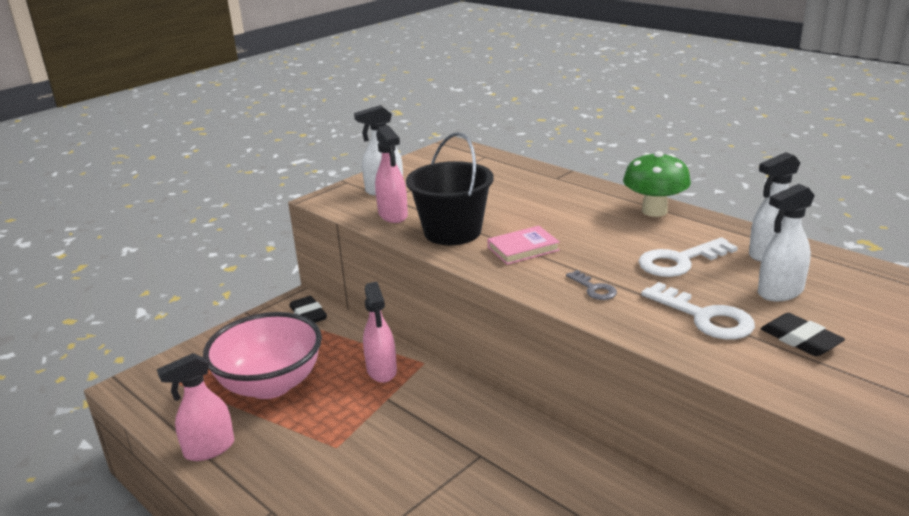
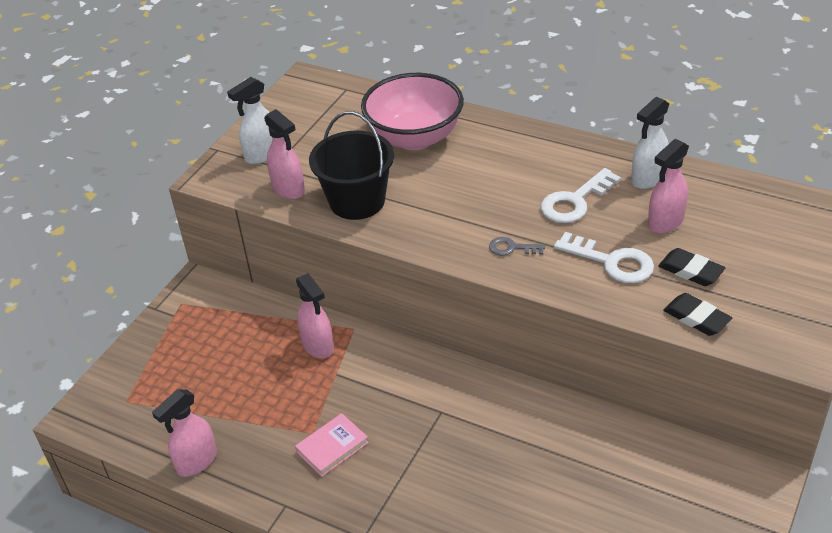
camera: 15 degrees left, 15 degrees up
pink bowl [203,312,322,399] -> pink bowl moved to [361,73,464,150]
black eraser [289,296,327,323] -> black eraser moved to [663,293,732,336]
pink book [487,226,560,265] -> pink book moved to [295,413,369,477]
grey key [566,270,617,300] -> grey key turned 150 degrees clockwise [489,237,545,255]
green mushroom [623,151,691,217] -> none
white spray bottle [758,184,815,301] -> pink spray bottle [648,139,689,234]

